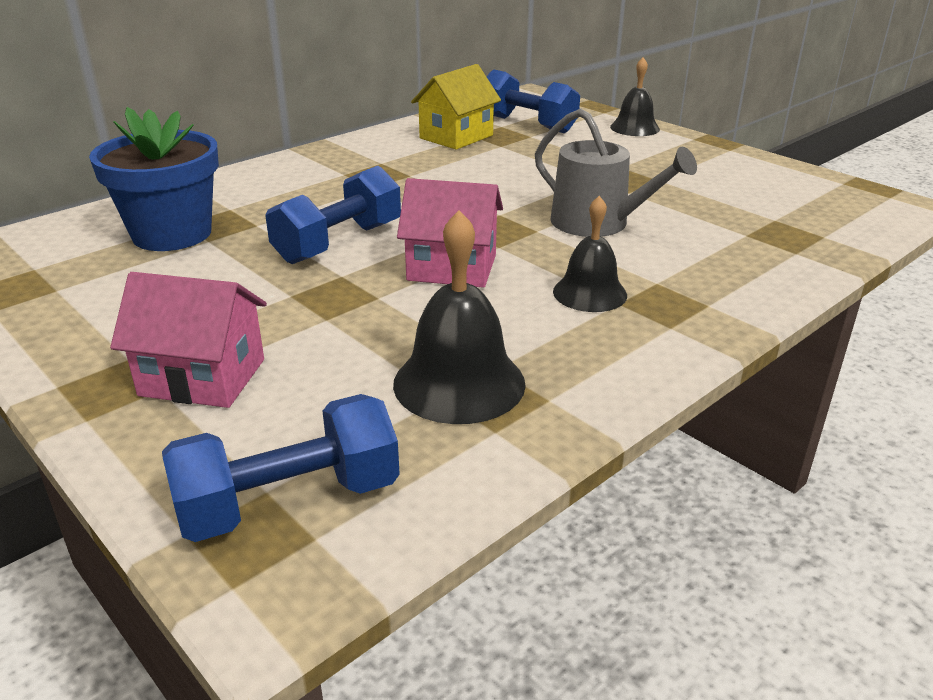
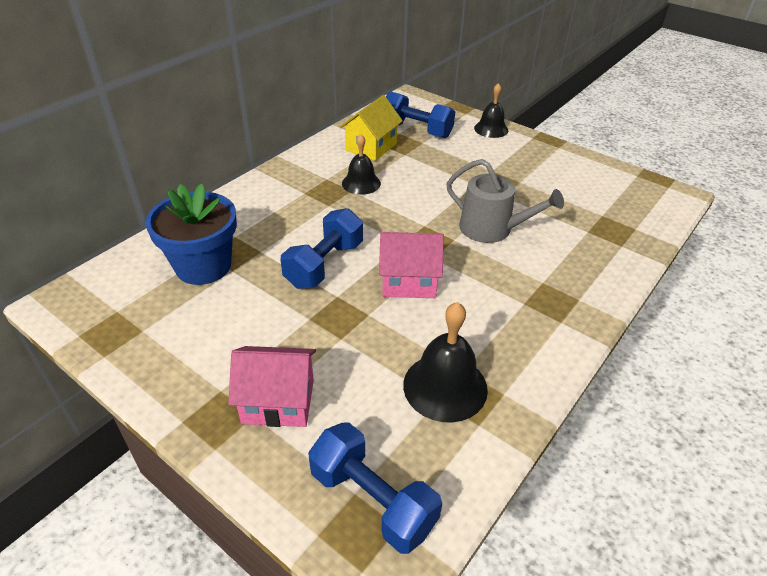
camera: 10 degrees left, 10 degrees up
blue dumbbell [162,394,400,542] -> blue dumbbell turned 75 degrees clockwise [308,422,442,554]
black bell [553,196,627,312] -> black bell moved to [342,134,381,195]

